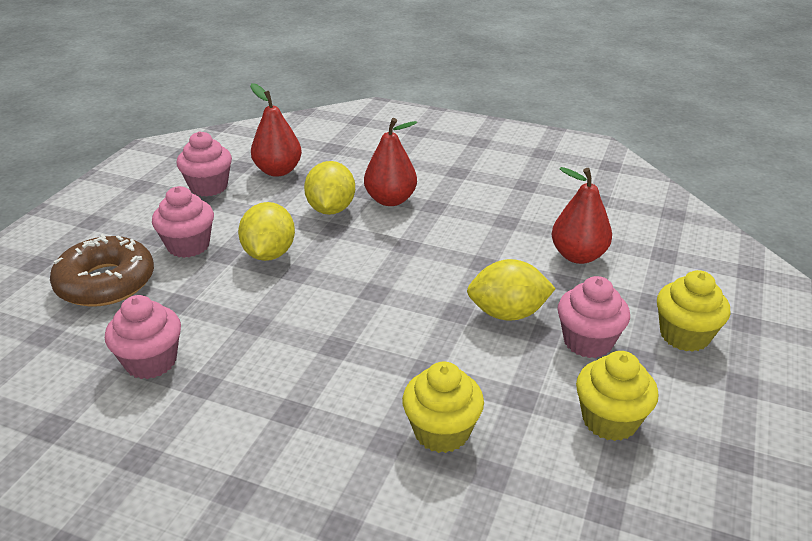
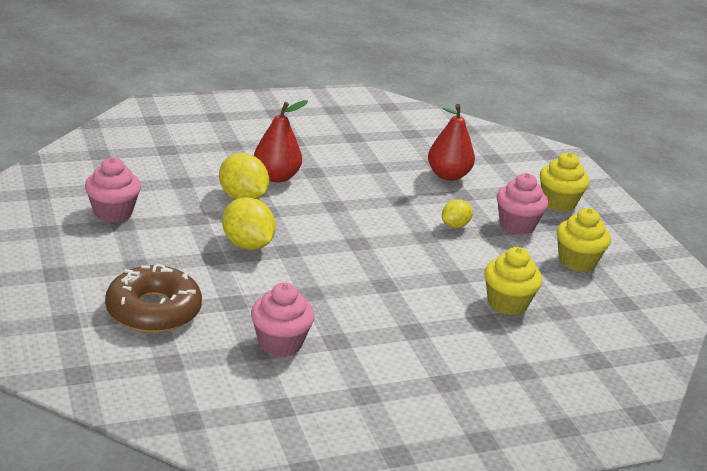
camera: 45 degrees left, 5 degrees down
pink cupcake [152,186,214,258] -> none
red pear [250,83,302,177] -> none
yellow lemon [467,259,556,321] -> yellow lemon [442,199,473,228], size x0.60

